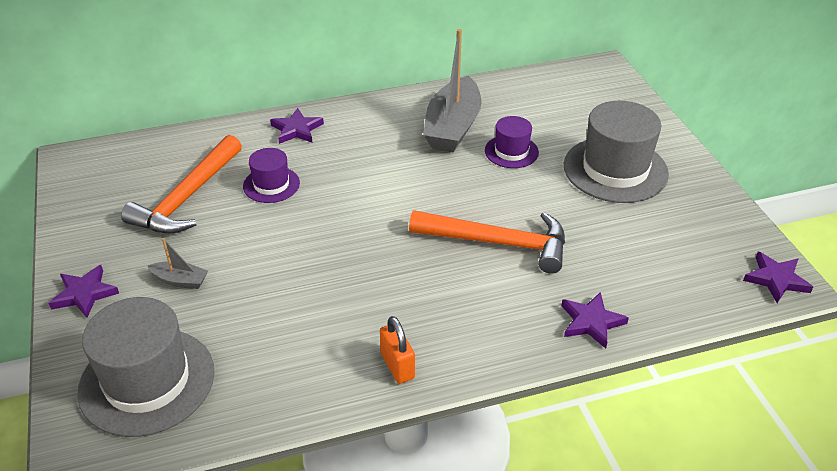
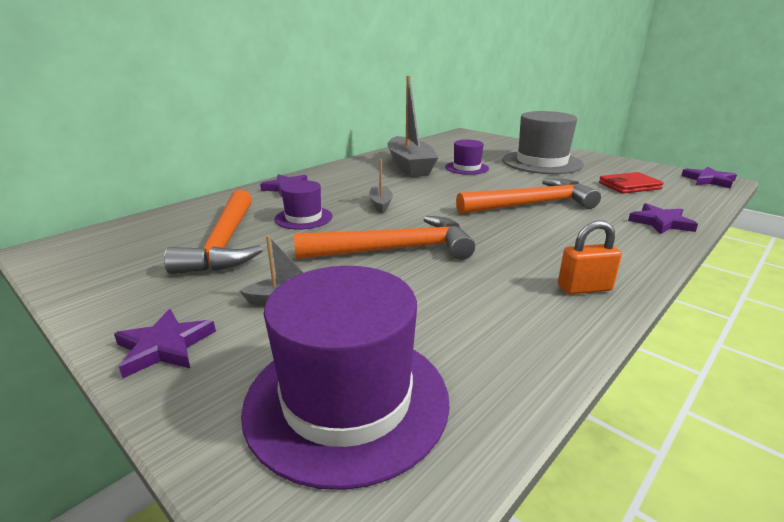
camera: 30 degrees left, 15 degrees down
grey hat [77,297,214,437] -> purple hat [241,266,450,490]
orange padlock [380,316,415,384] -> orange padlock turned 45 degrees counterclockwise [558,220,622,294]
none -> orange hammer [294,216,475,260]
none -> grey boat [369,160,393,213]
none -> red wallet [599,172,664,194]

